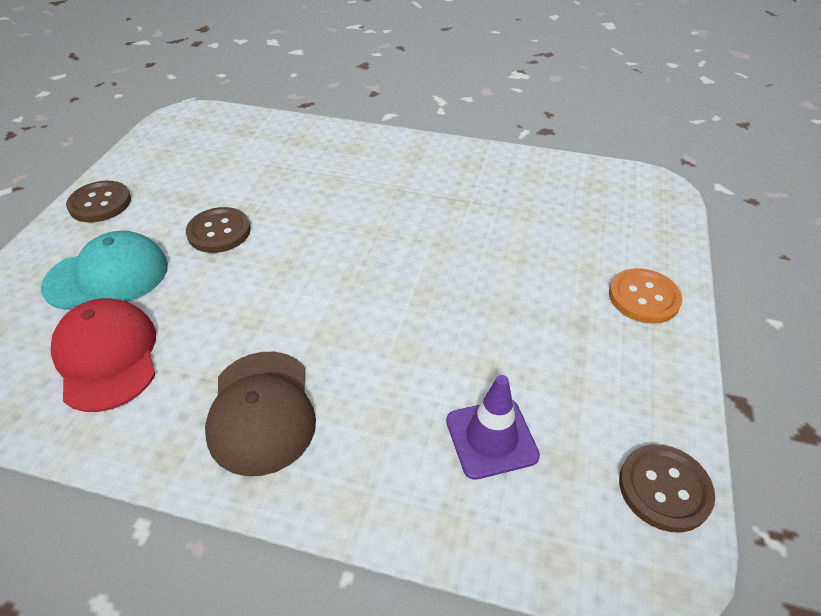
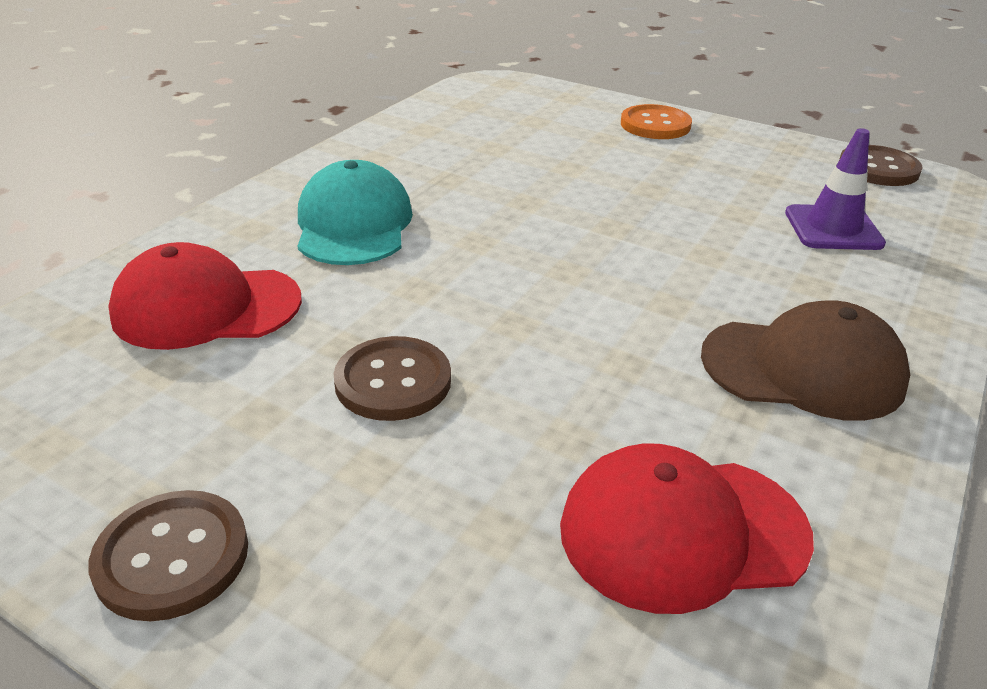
camera: 75 degrees left, 10 degrees down
turquoise cap [41,231,168,310] -> turquoise cap moved to [297,160,413,265]
none -> red cap [108,242,302,350]

